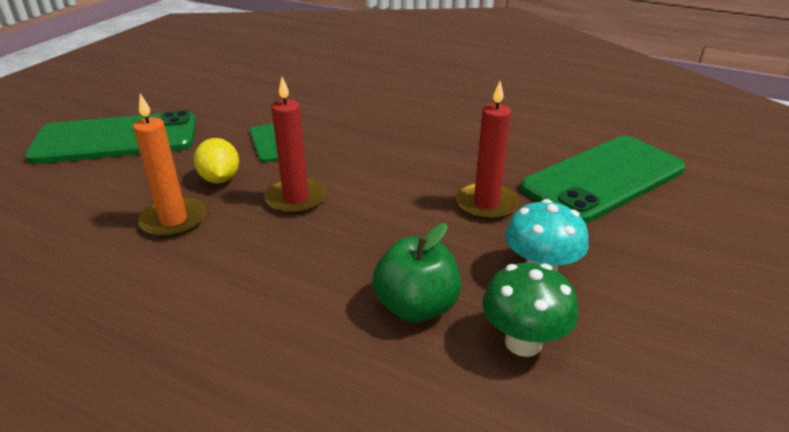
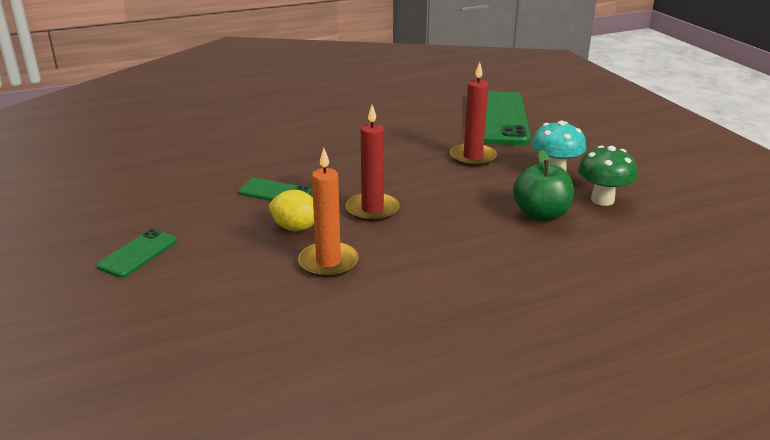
camera: 50 degrees left, 5 degrees down
green phone [25,111,196,164] -> green phone [96,229,178,278], size x0.46

